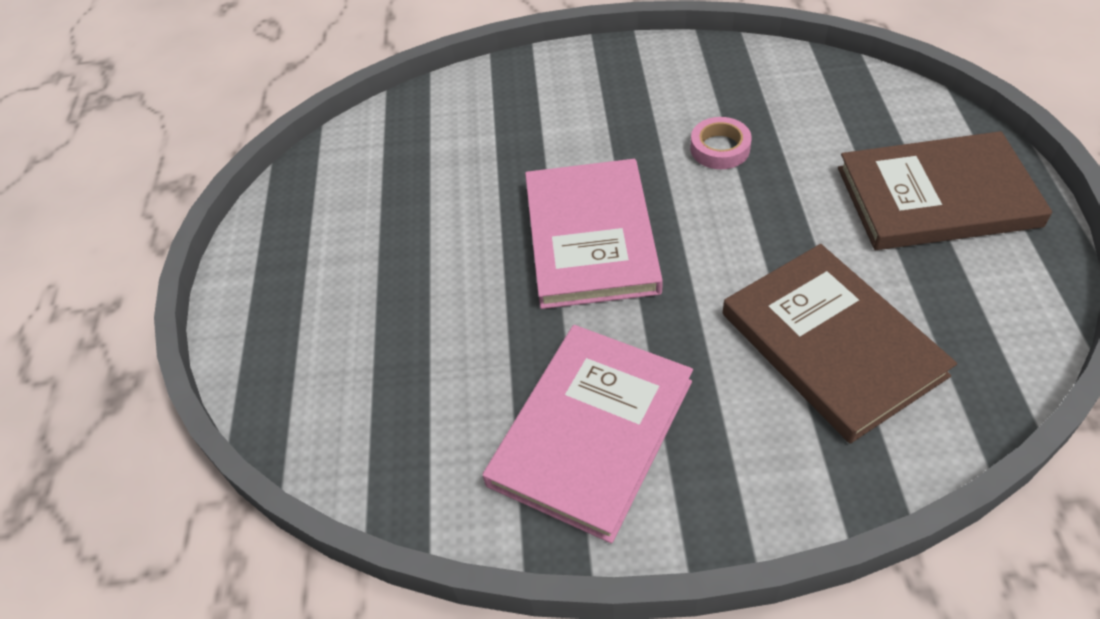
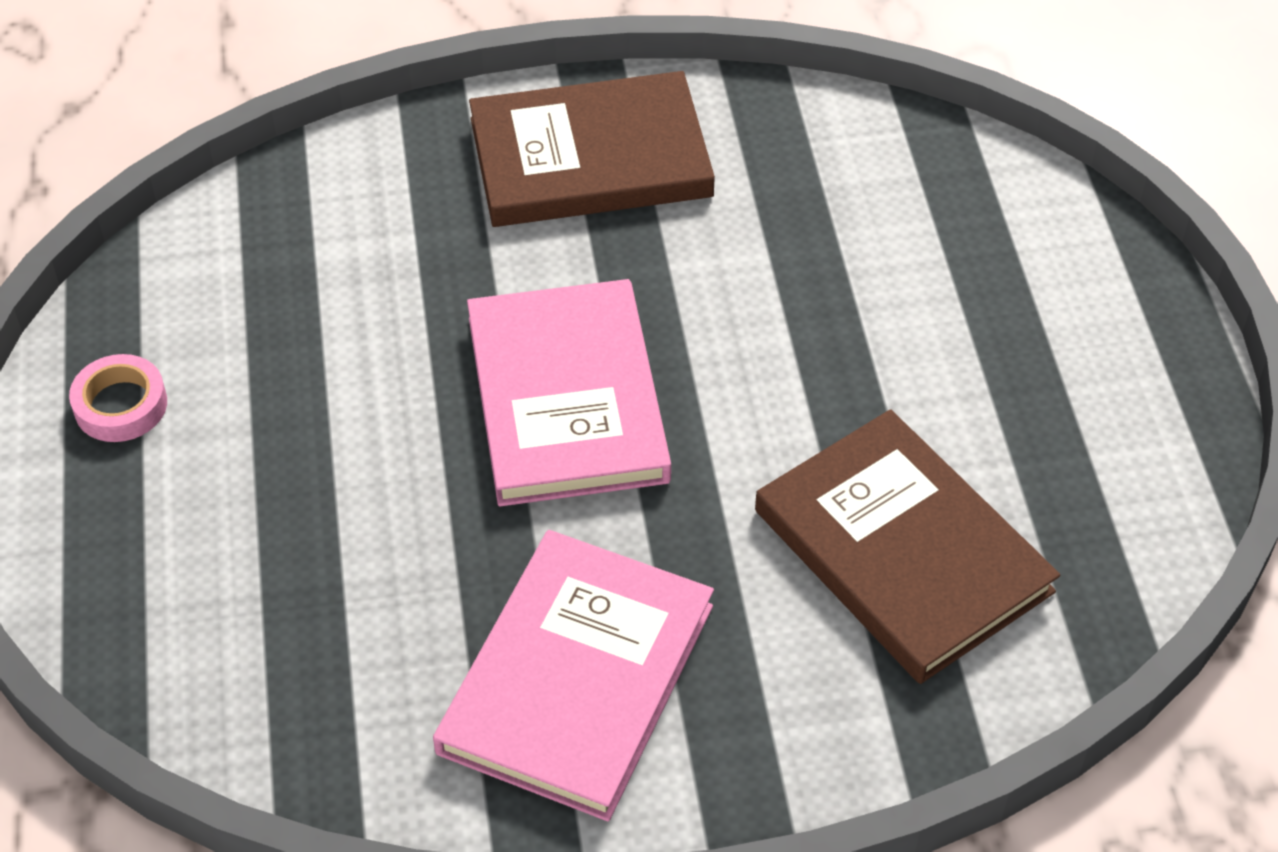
camera: 10 degrees left, 0 degrees up
pink tape [690,117,752,169] -> pink tape moved to [69,354,167,442]
brown book [838,131,1052,250] -> brown book moved to [469,71,715,227]

